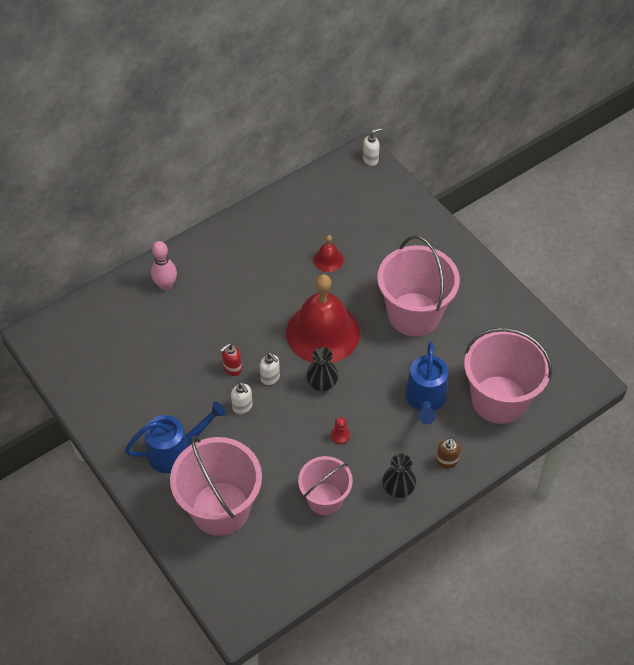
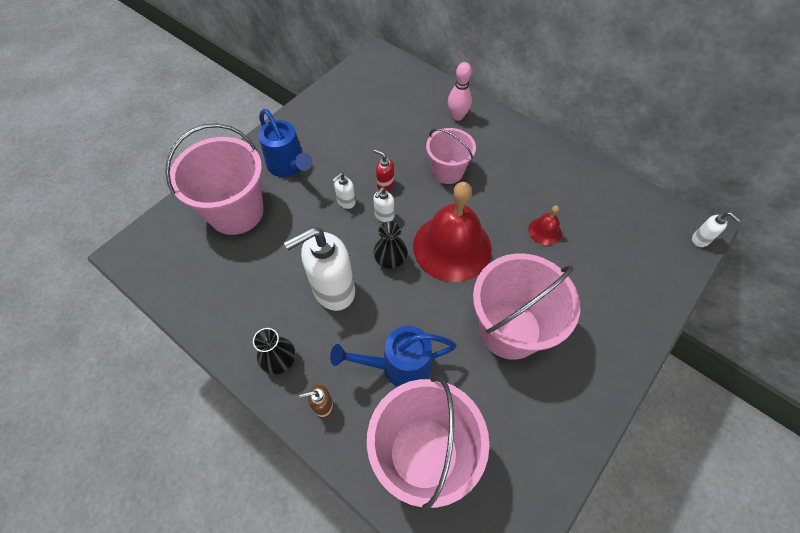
camera: 75 degrees right, 5 degrees up
pink bucket [298,456,353,515] -> pink bucket moved to [426,128,476,184]
red pawn [331,417,350,444] -> white soap dispenser [284,227,355,311]

